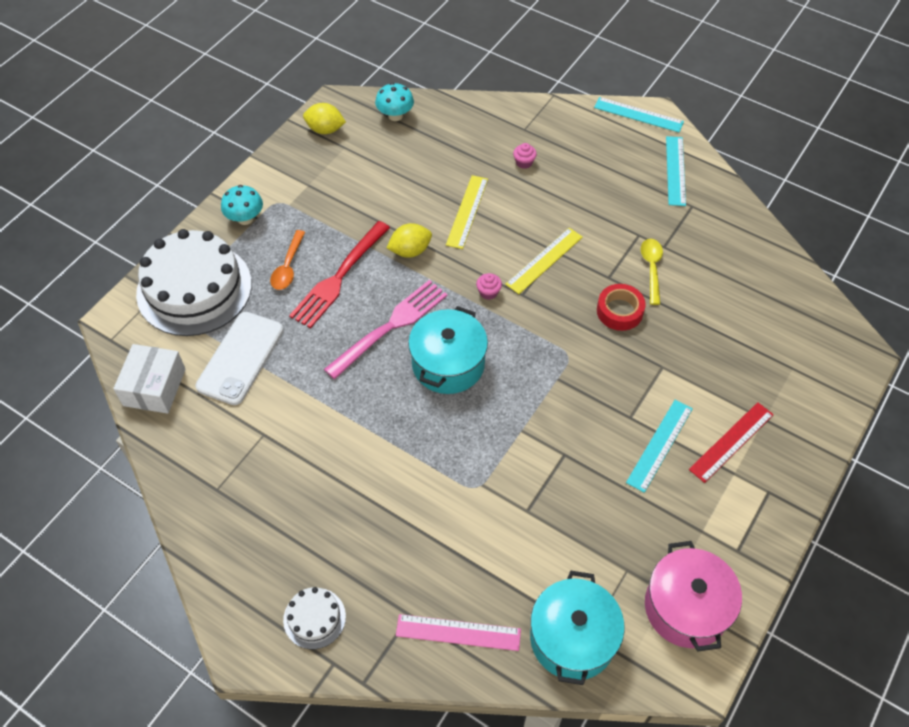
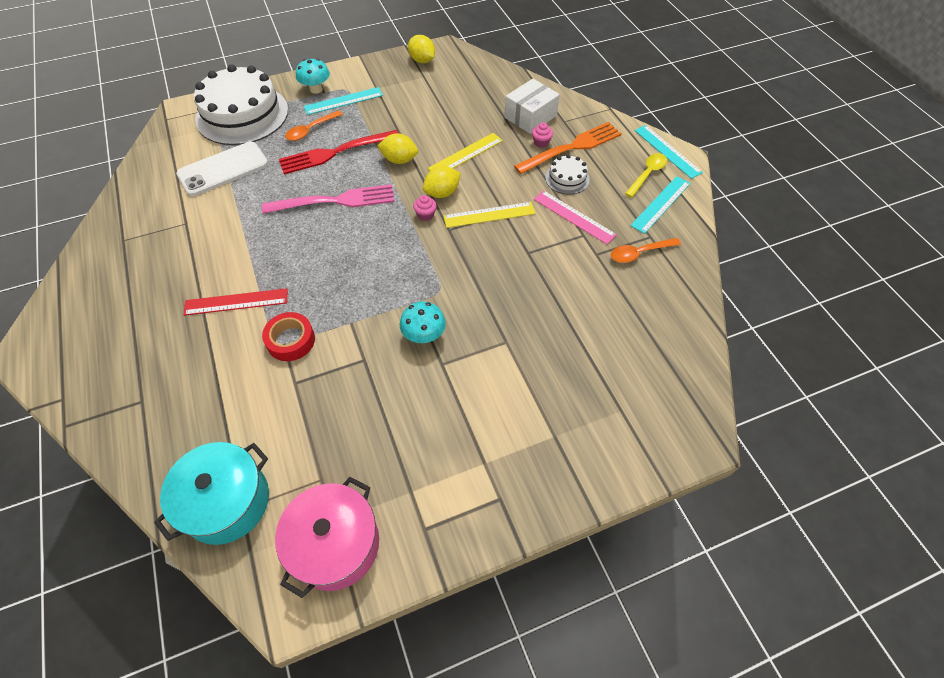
camera: 35 degrees right, 0 degrees up
white box [113,344,186,414] -> white box moved to [504,79,560,134]
white cake [283,587,346,649] -> white cake moved to [545,155,590,194]
turquoise mushroom [375,83,414,121] -> turquoise mushroom moved to [400,301,446,343]
pink ruler [396,614,521,651] -> pink ruler moved to [534,190,617,244]
turquoise pot [408,306,488,394] -> none
red tape [597,284,646,331] -> red tape moved to [262,312,315,361]
turquoise ruler [626,400,693,493] -> turquoise ruler moved to [304,87,383,115]
yellow spoon [641,239,663,305] -> yellow spoon moved to [625,153,667,198]
red ruler [689,402,774,483] -> red ruler moved to [183,288,287,316]
none -> yellow lemon [423,166,461,198]
none -> orange fork [514,122,622,174]
none -> orange spoon [611,238,681,263]

